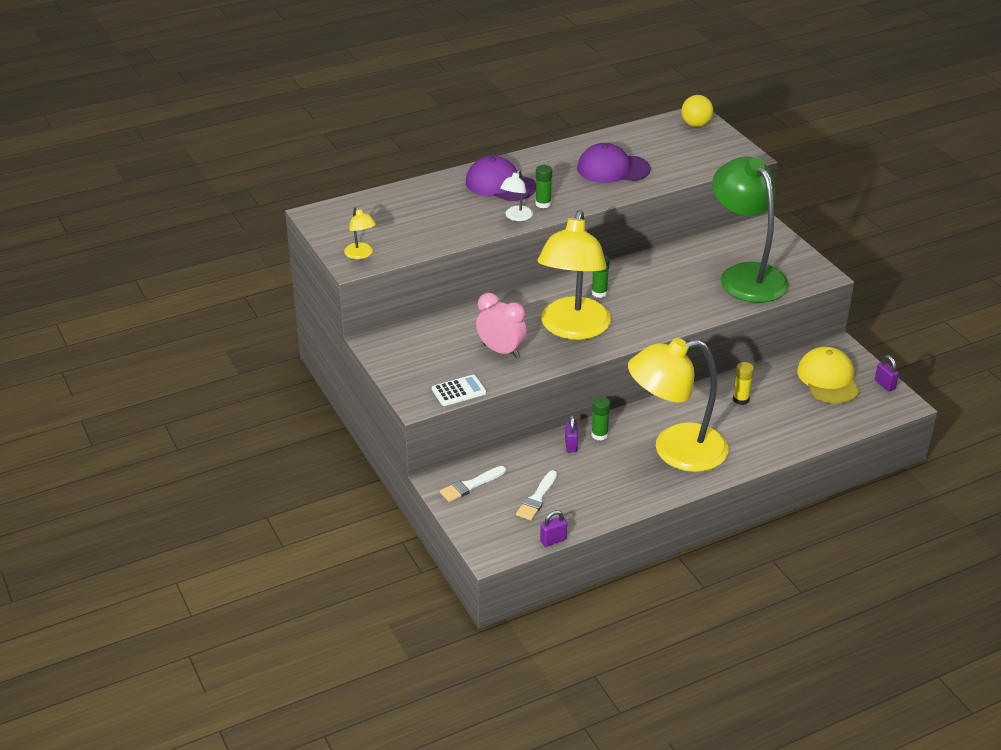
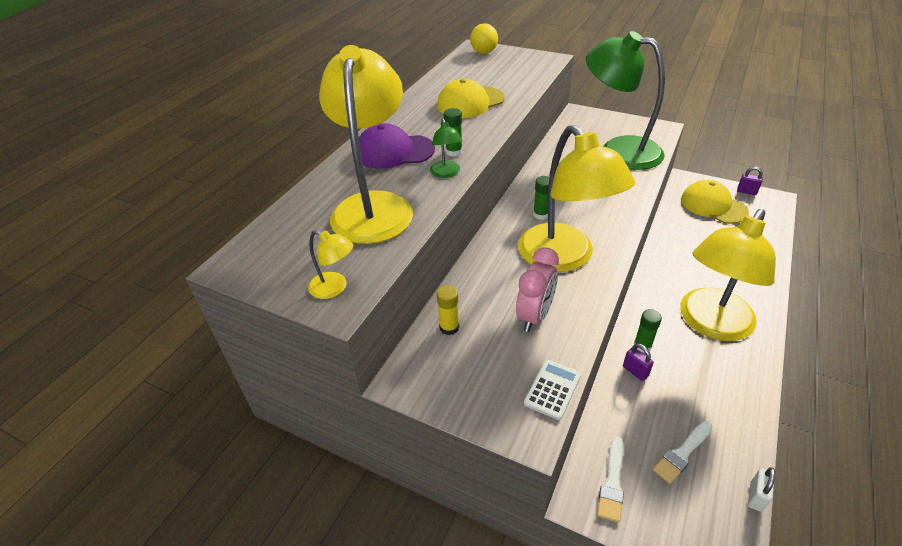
camera: 35 degrees left, 5 degrees up
pink clock [476,293,527,358] -> pink clock turned 120 degrees clockwise [516,247,559,332]
white lamp [500,170,533,221] -> green lamp [430,119,462,178]
white brush [516,470,557,520] -> white brush turned 60 degrees clockwise [653,421,713,484]
purple padlock [540,510,567,547] -> white padlock [748,467,776,512]
purple cap [577,143,651,183] -> yellow cap [437,79,504,118]
yellow glue stick [733,362,754,405] -> yellow glue stick moved to [437,285,459,335]
none -> yellow lamp [319,45,413,244]

